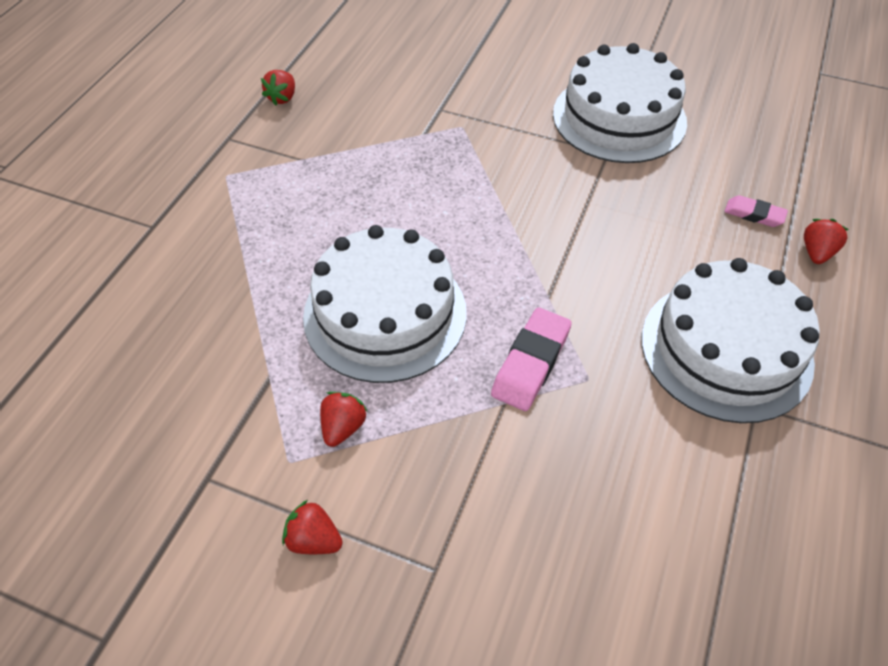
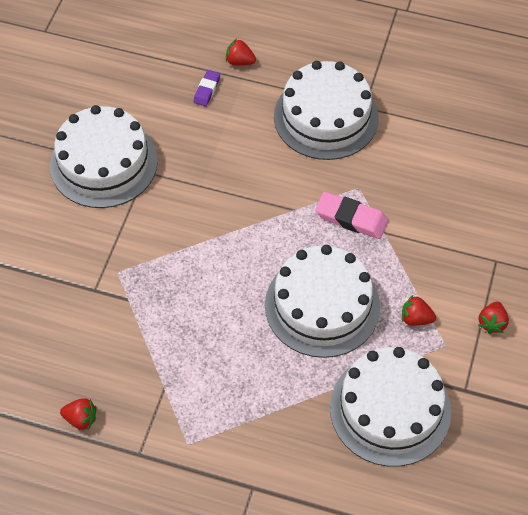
camera: 95 degrees left, 5 degrees up
pink eraser [724,195,788,227] -> purple eraser [193,70,220,106]
none -> white cake [330,347,451,467]

